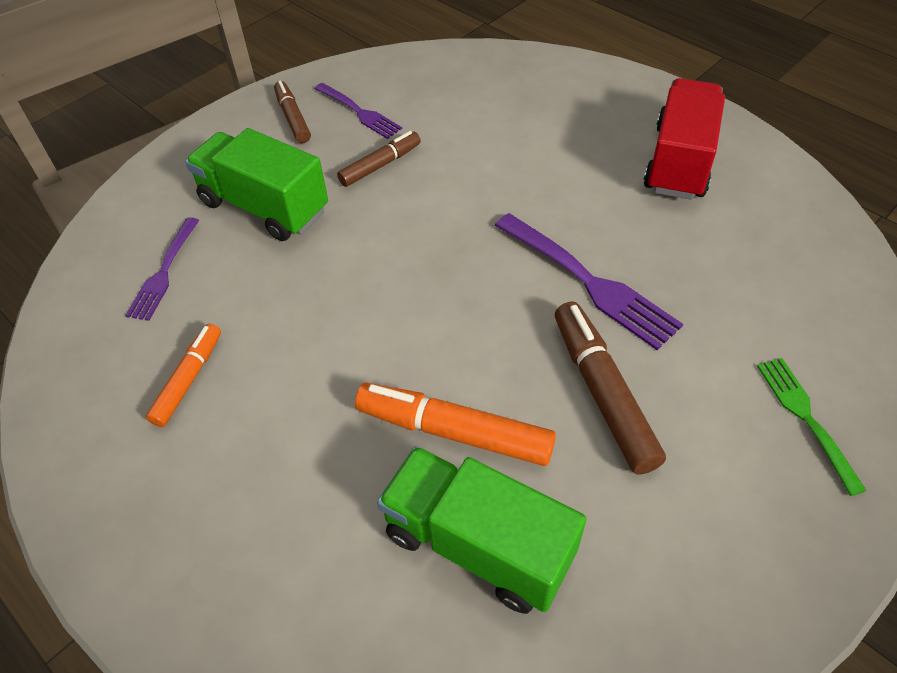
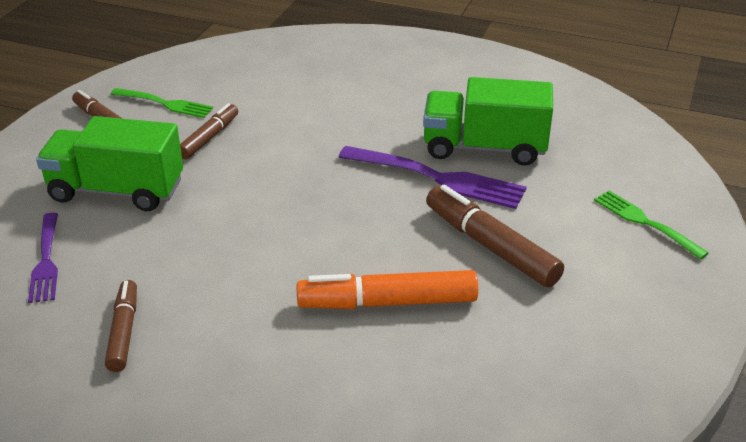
camera: 25 degrees left, 15 degrees down
orange marker [146,324,221,427] -> brown marker [105,280,137,372]
purple fork [314,83,402,139] -> green fork [111,88,213,118]
green truck [377,446,586,614] -> green truck moved to [423,77,553,166]
red truck [643,78,725,200] -> none

